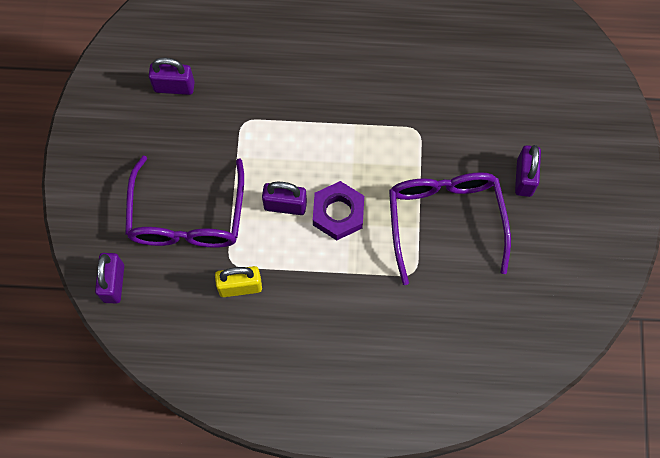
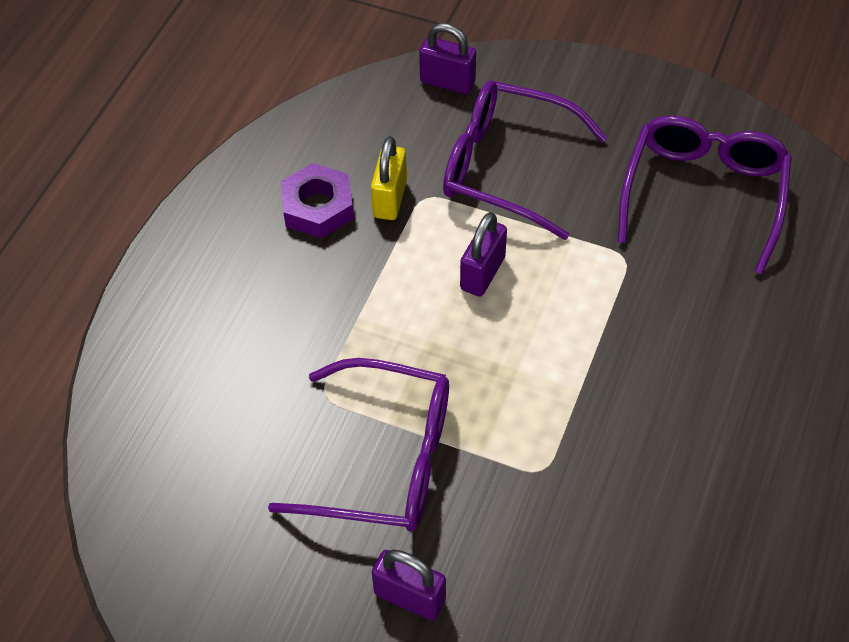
camera: 110 degrees right, 15 degrees down
purple padlock [149,58,195,95] -> purple glasses [618,115,792,274]
purple nut [313,181,364,240] -> purple nut moved to [281,163,354,238]

